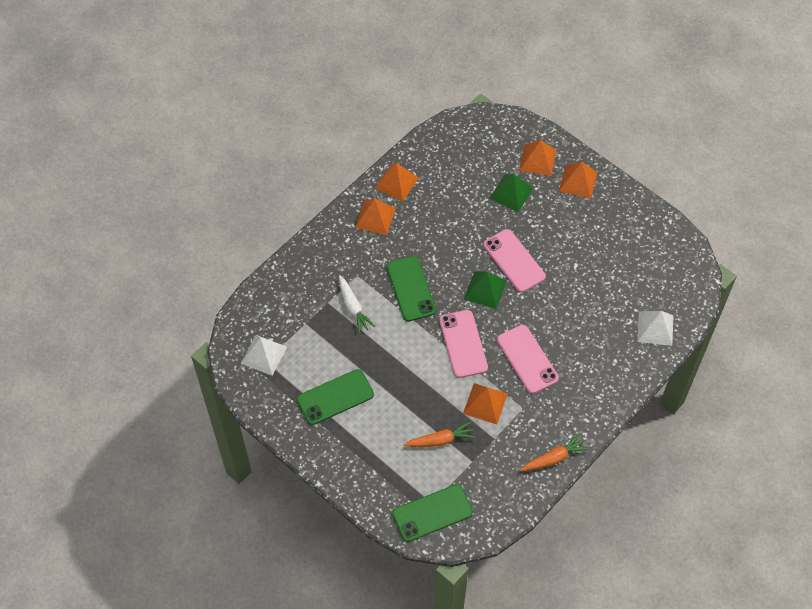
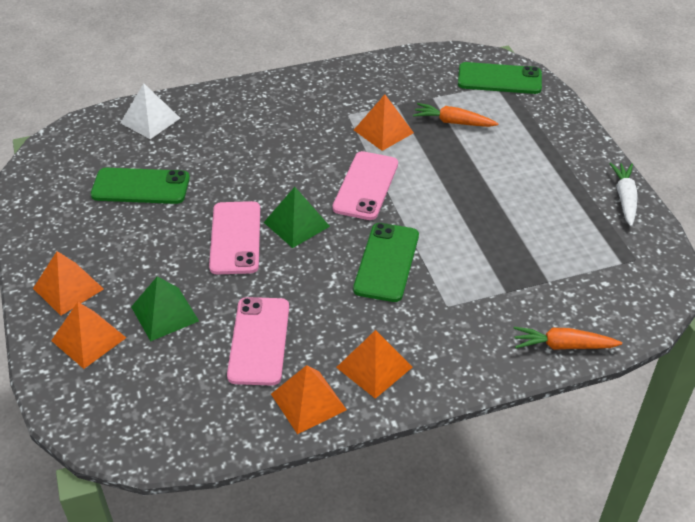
camera: 150 degrees left, 15 degrees down
white pyramid [241,335,287,376] -> none
green phone [297,369,374,425] -> green phone moved to [91,168,190,204]
white carrot [339,275,375,333] -> white carrot moved to [609,163,638,226]
pink phone [497,325,559,394] -> pink phone moved to [227,297,289,386]
orange carrot [521,433,589,471] -> orange carrot moved to [514,327,622,350]

